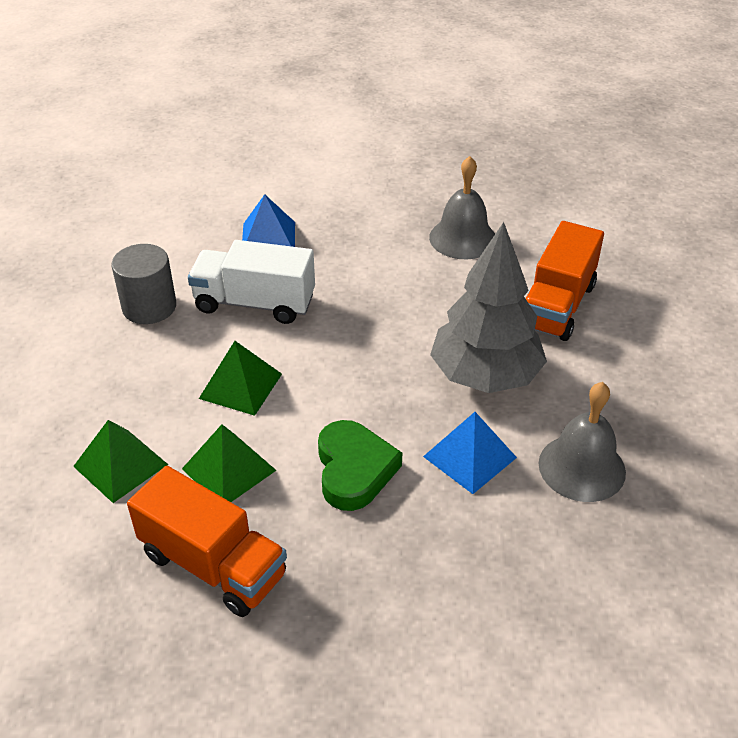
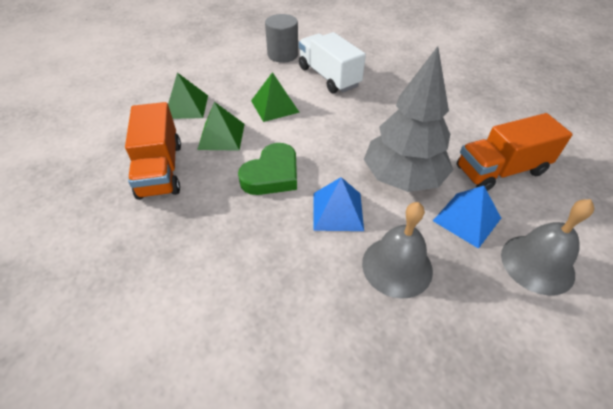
camera: 45 degrees right, 5 degrees up
blue pyramid [242,194,295,247] -> blue pyramid moved to [433,186,501,249]
grey bell [429,156,495,259] -> grey bell moved to [501,199,594,296]

